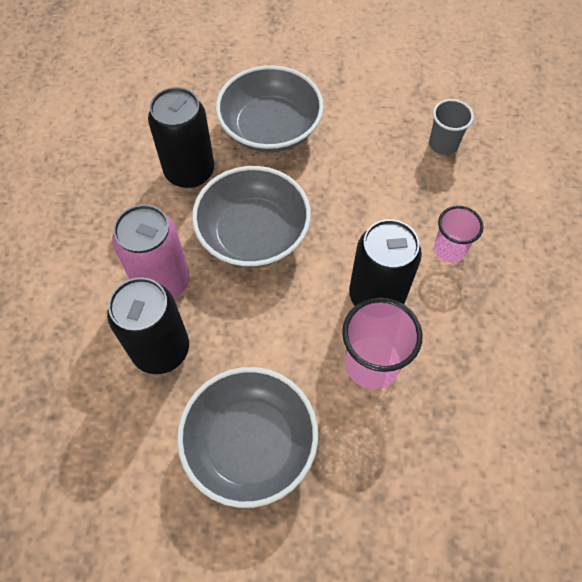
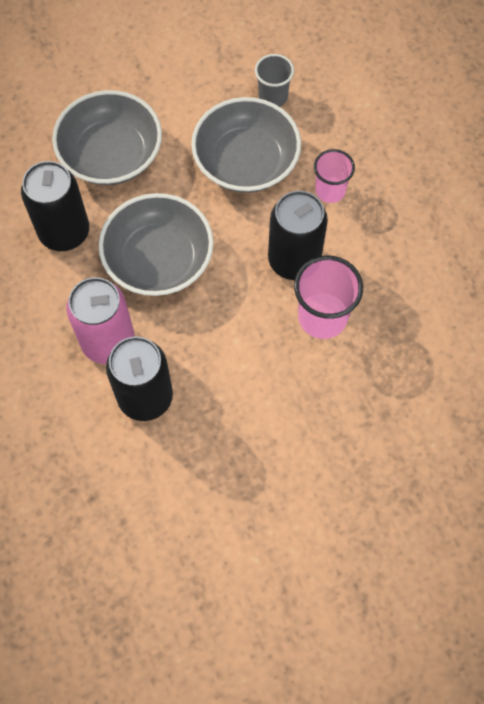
camera: 30 degrees left, 5 degrees up
grey bowl [177,367,318,508] -> grey bowl moved to [191,97,301,193]

